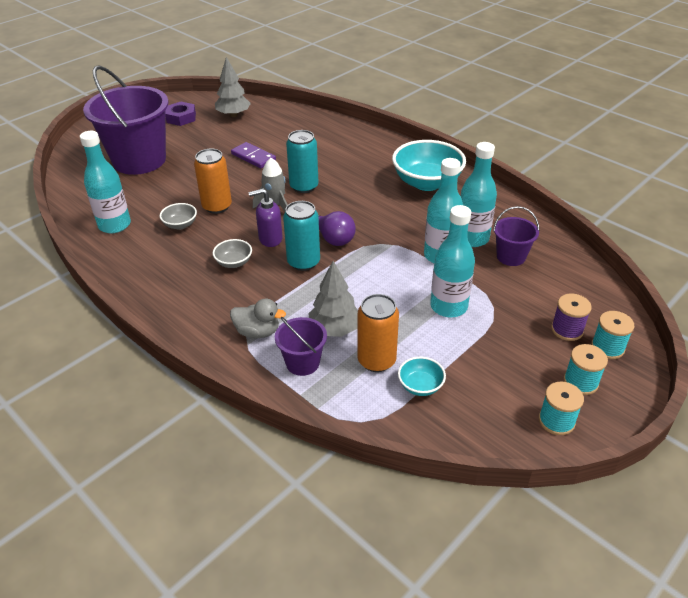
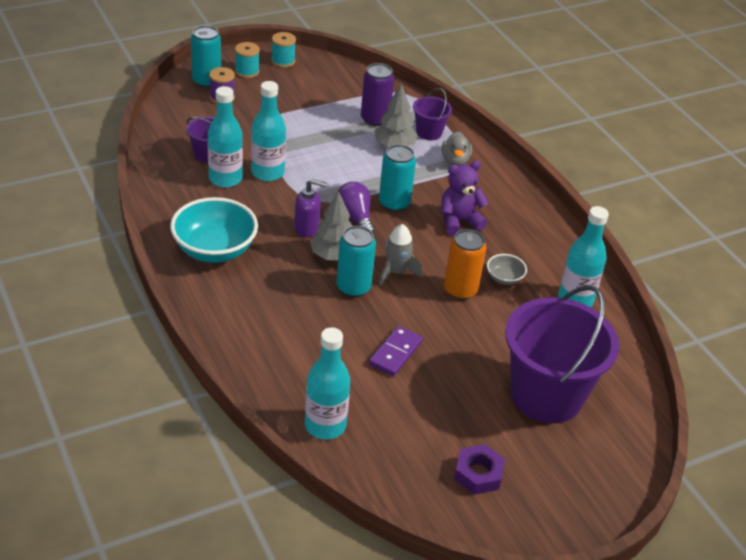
camera: 165 degrees left, 0 degrees up
grey bowl [213,239,252,268] -> purple teddy bear [441,161,489,236]
grey tree [215,57,251,117] -> grey tree moved to [310,191,352,260]
grey duck [230,299,286,338] -> grey duck turned 120 degrees counterclockwise [442,132,472,166]
purple domino [231,142,276,168] -> purple domino turned 60 degrees clockwise [369,326,423,376]
purple soap dispenser [248,188,283,247] -> purple soap dispenser moved to [294,179,327,237]
orange can [357,294,399,372] -> purple can [361,63,394,126]
turquoise bowl [398,357,446,396] -> none
turquoise bottle [430,205,475,317] -> turquoise bottle moved to [305,327,350,440]
turquoise spool [591,311,634,359] -> turquoise can [191,25,221,88]

